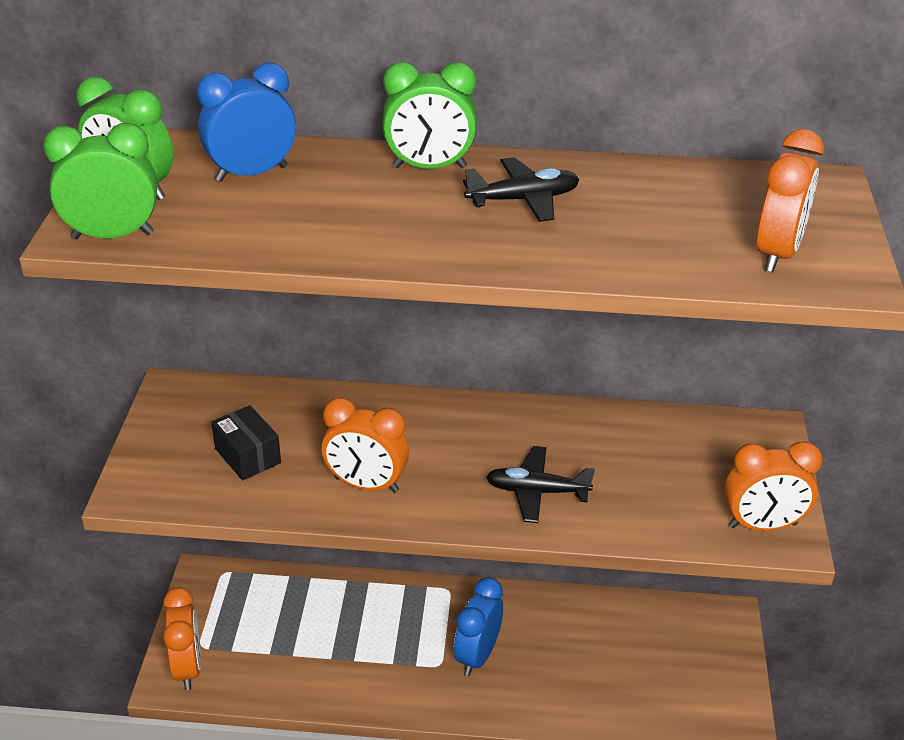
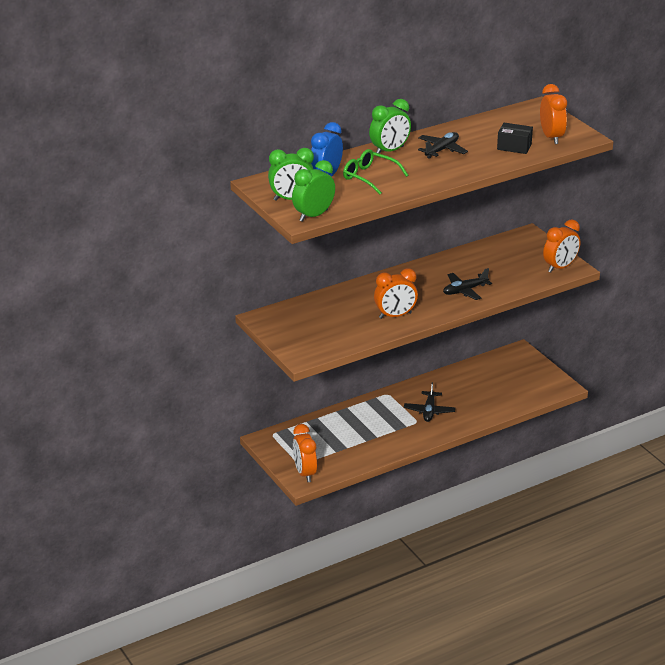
camera: 35 degrees left, 5 degrees down
orange clock [163,587,201,690] -> orange clock turned 150 degrees counterclockwise [293,424,317,482]
black box [211,405,281,480] -> black box moved to [497,123,533,154]
blue clock [454,577,503,676] -> black plane [404,382,455,422]
none -> green glasses [343,149,408,194]

